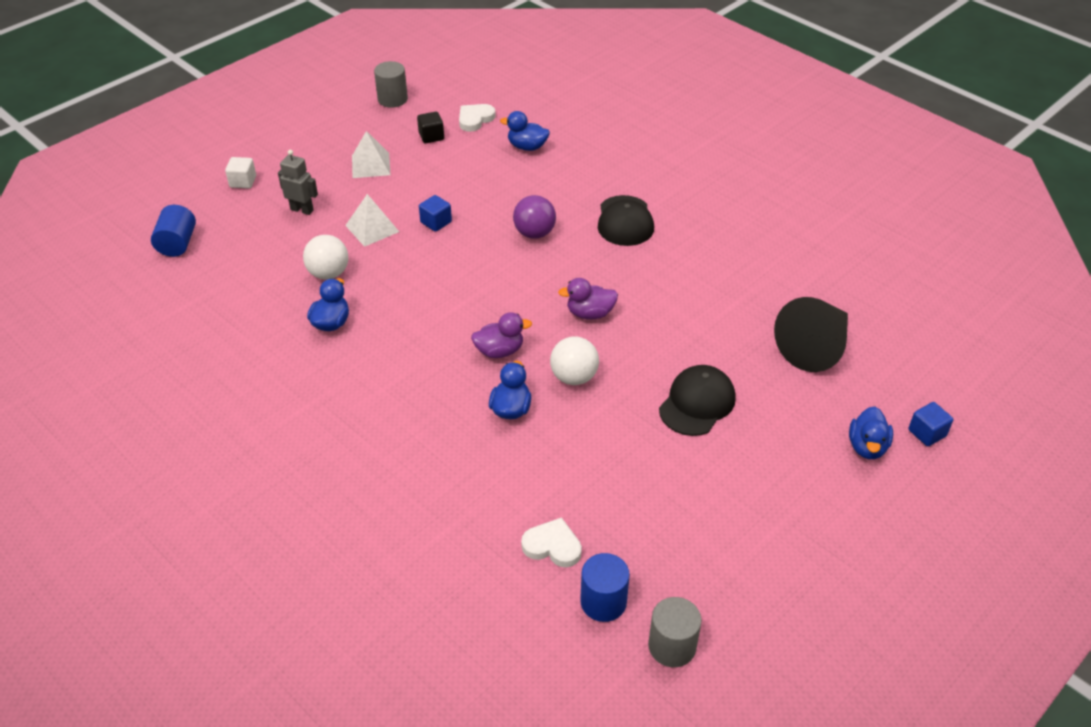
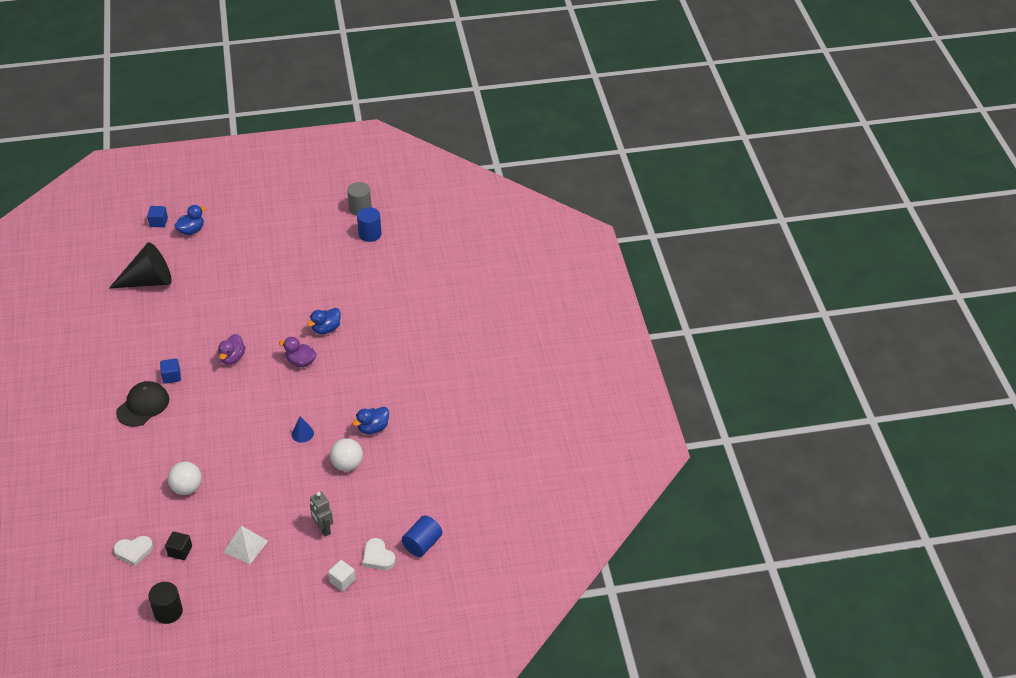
camera: 145 degrees left, 0 degrees up
white pyramid [345,194,399,247] -> none
grey cylinder [374,61,408,108] -> black cylinder [148,582,183,624]
blue cube [419,195,452,232] -> blue cube moved to [160,358,181,384]
blue duck [500,111,550,151] -> none
purple ball [513,195,556,239] -> none
white heart [521,517,582,567] -> white heart moved to [362,538,396,570]
white ball [550,336,599,385] -> white ball moved to [168,462,202,495]
purple duck [558,278,618,319] -> purple duck turned 75 degrees clockwise [218,334,246,365]
black cap [659,365,736,436] -> none
none -> blue cone [292,416,314,443]

